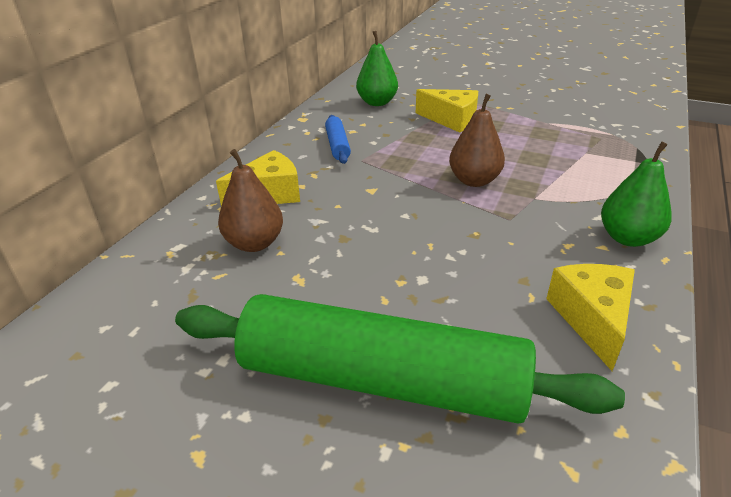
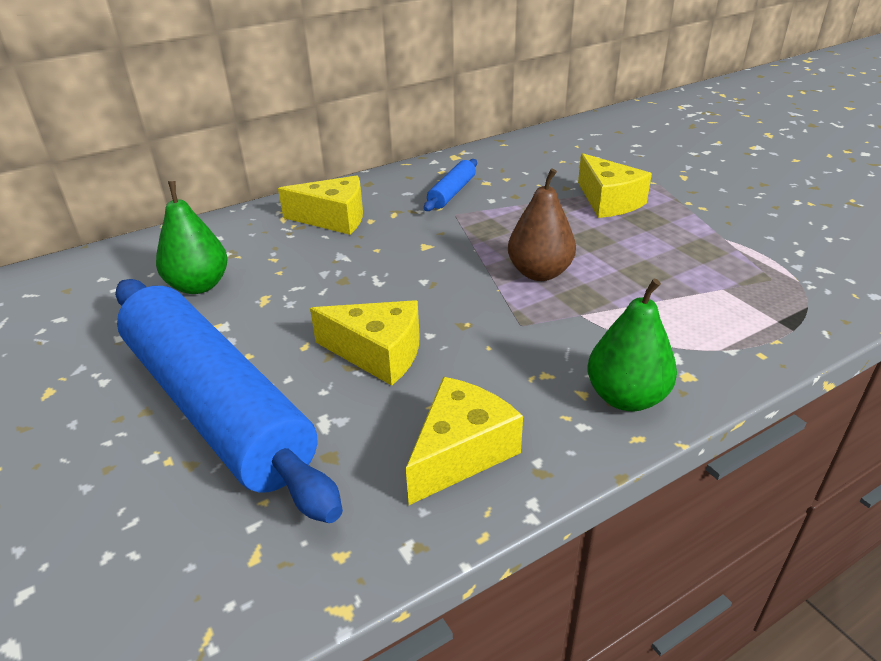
camera: 35 degrees right, 0 degrees up
green rolling pin [175,294,625,424] -> blue rolling pin [115,279,343,523]
brown pear [218,149,283,252] -> none
green pear [356,31,398,106] -> green pear moved to [156,181,228,294]
none -> yellow cheese [310,300,419,386]

